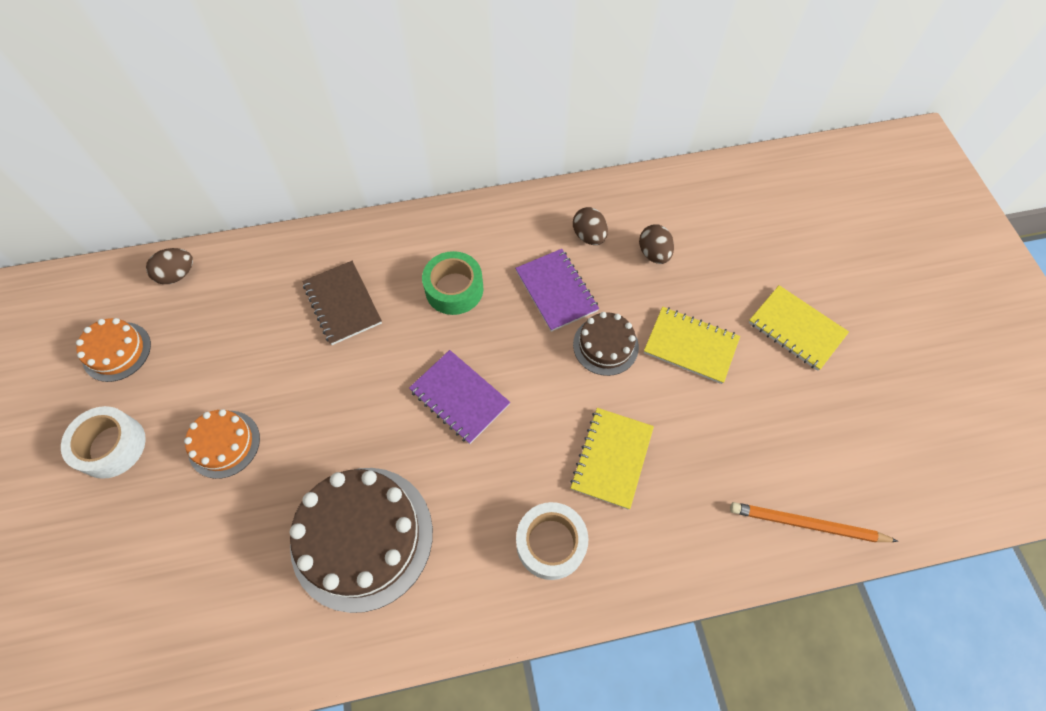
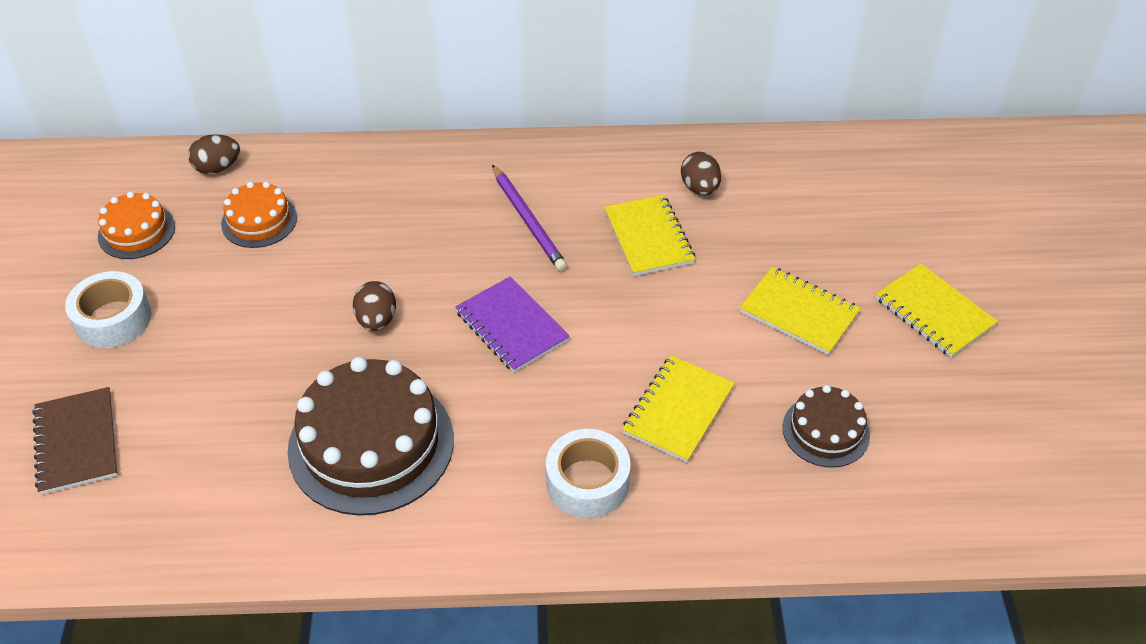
camera: 10 degrees right, 15 degrees down
orange cake [184,409,260,479] -> orange cake moved to [221,181,297,248]
brown notebook [302,261,382,345] -> brown notebook moved to [33,387,118,495]
green tape [422,251,483,315] -> purple pencil [492,165,567,271]
purple notebook [515,249,599,332] -> yellow notebook [604,195,695,276]
brown cake [573,312,639,376] -> brown cake moved to [782,385,870,468]
brown egg [639,224,674,264] -> brown egg moved to [353,281,396,331]
orange pencil [730,502,898,542] -> none

